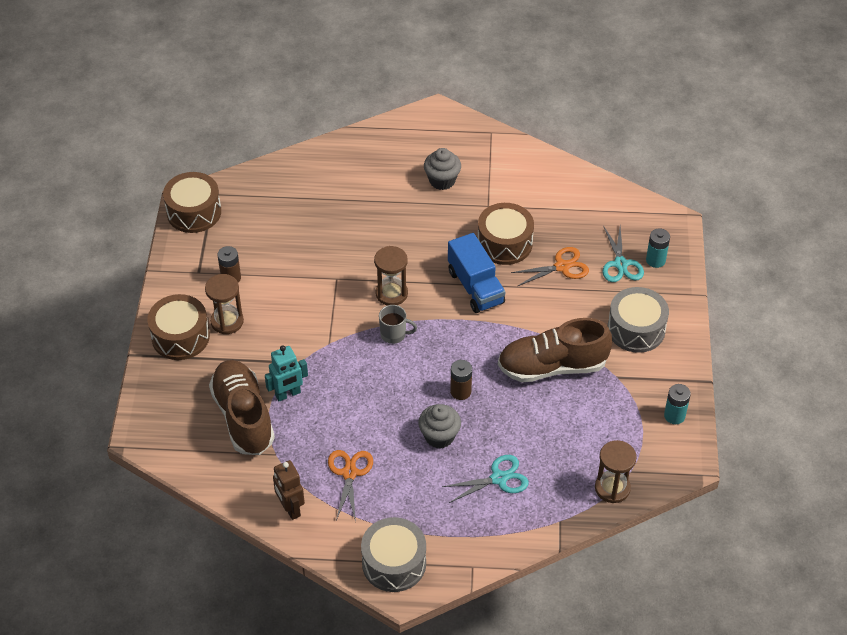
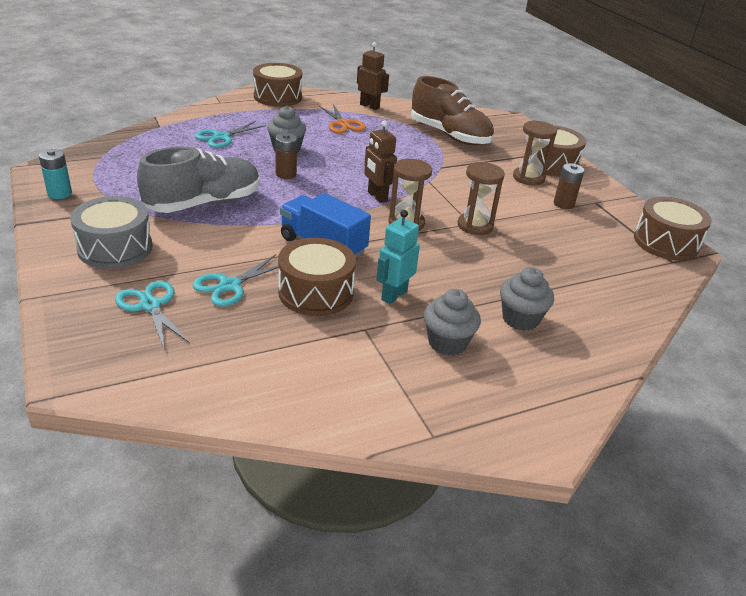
camera: 150 degrees right, 15 degrees down
turquoise robot [265,345,308,402] -> turquoise robot moved to [376,210,420,304]
grey drum [361,517,426,592] -> brown drum [253,63,302,107]
grey mug [379,305,417,344] -> brown robot [364,121,397,203]
brown shoe [498,318,612,382] -> grey shoe [137,146,260,213]
orange scissors [511,247,589,286] -> turquoise scissors [192,254,279,306]
brown hourglass [595,440,637,503] -> brown hourglass moved to [457,162,505,235]
turquoise battery [646,228,670,268] -> none
none -> grey cupcake [500,267,554,331]

